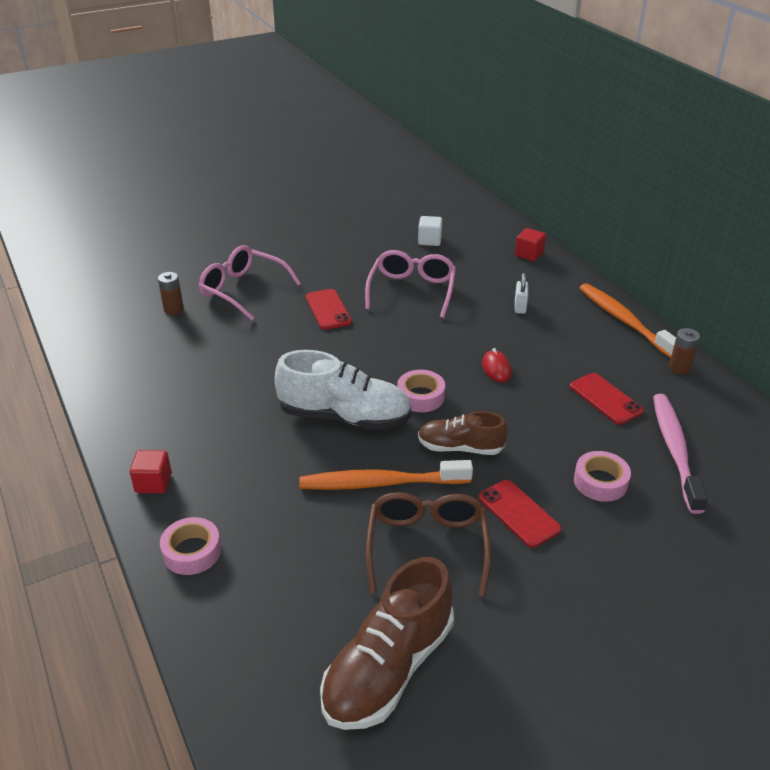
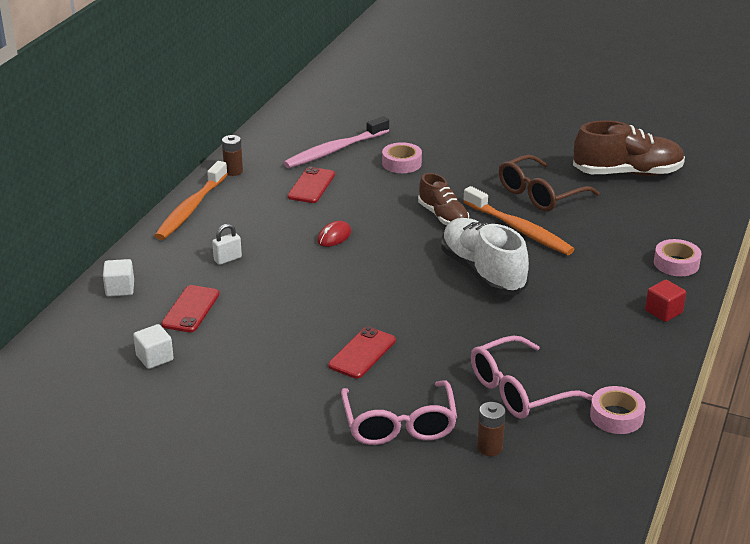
camera: 130 degrees left, 5 degrees down
pink glasses [365,250,456,318] -> pink glasses moved to [471,335,593,419]
pink tape [397,370,445,412] -> pink tape moved to [590,386,645,434]
red phone [479,480,561,548] -> red phone moved to [161,285,219,333]
red cube [515,228,546,261] -> white cube [103,259,134,297]

